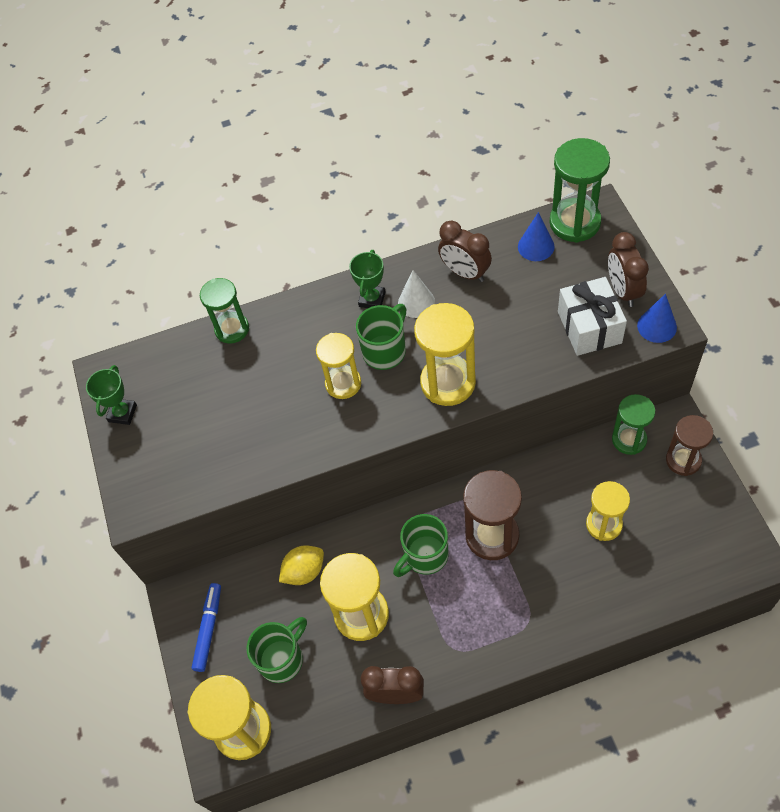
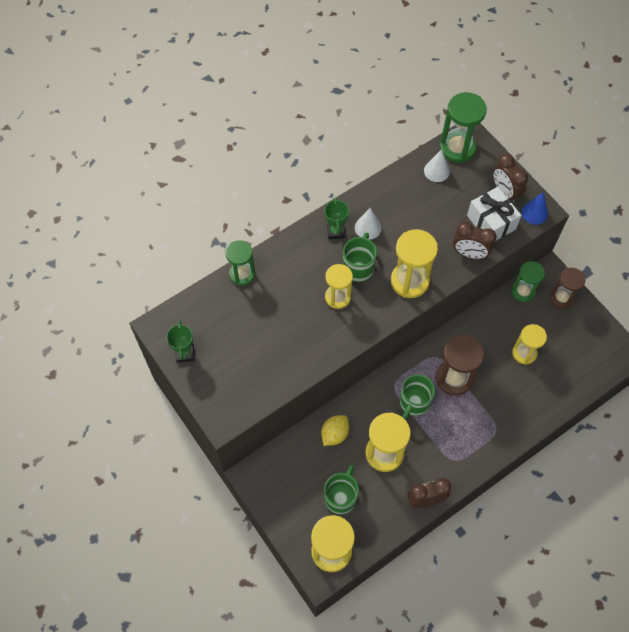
camera: 25 degrees left, 5 degrees up
blue marker [192,583,221,672] -> none
brown clock [438,220,492,282] -> brown clock moved to [453,222,497,259]
blue cone [518,212,555,261] -> white cone [424,149,450,182]

